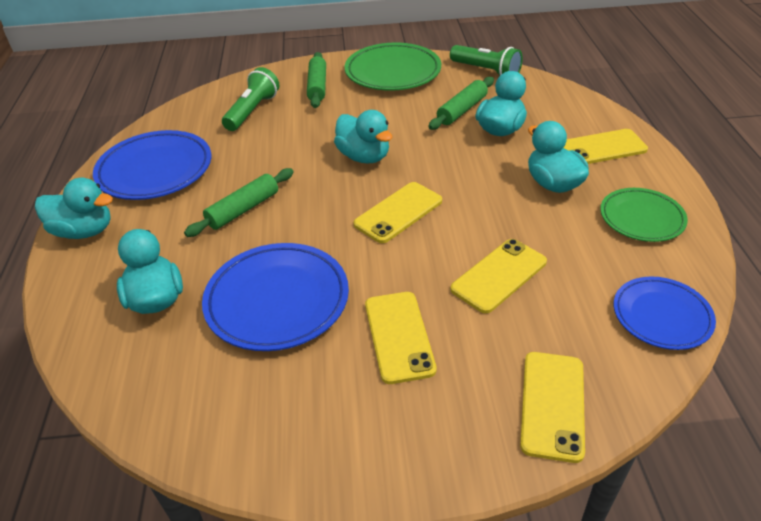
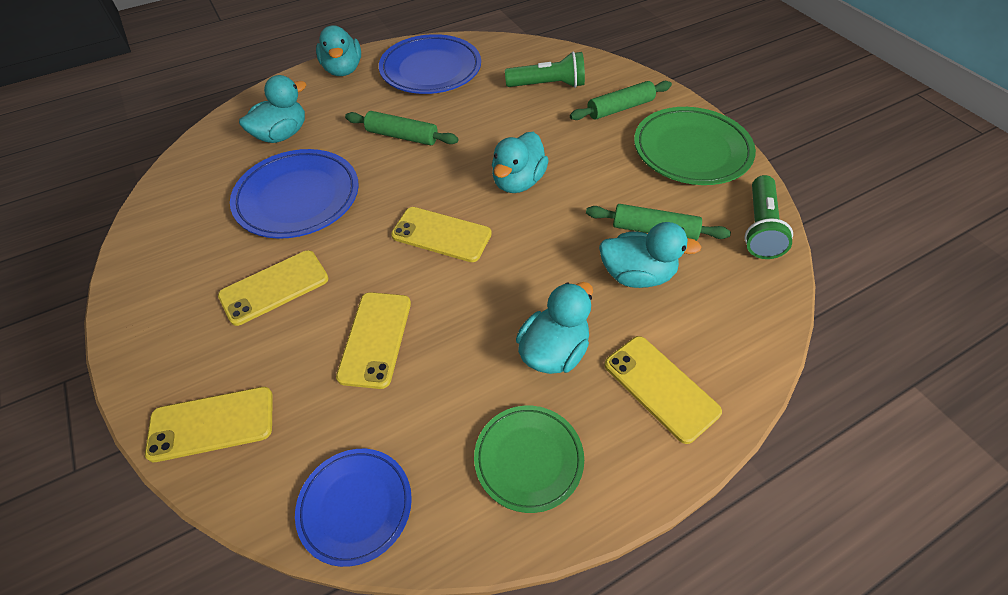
camera: 65 degrees right, 10 degrees up
yellow phone [451,239,547,313] -> yellow phone turned 75 degrees clockwise [336,292,411,389]

